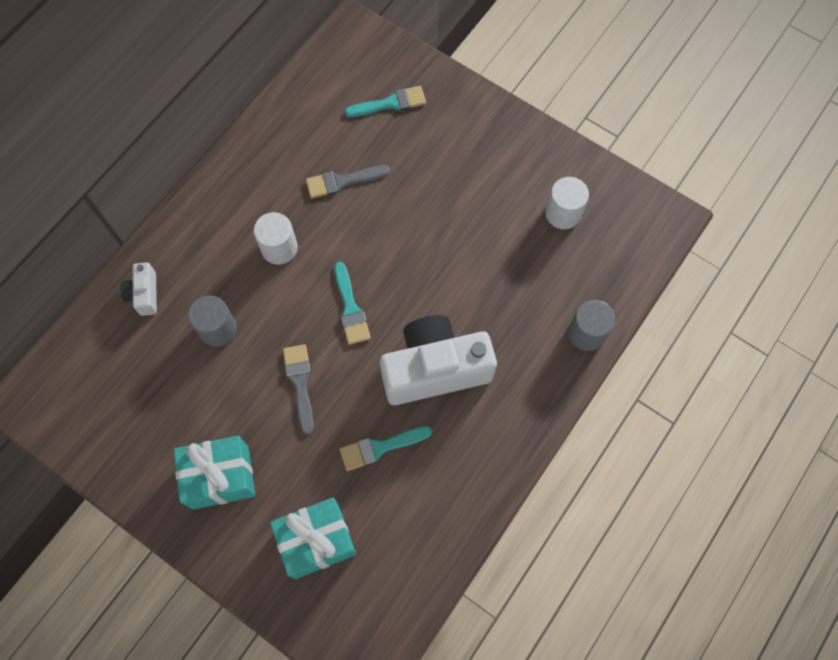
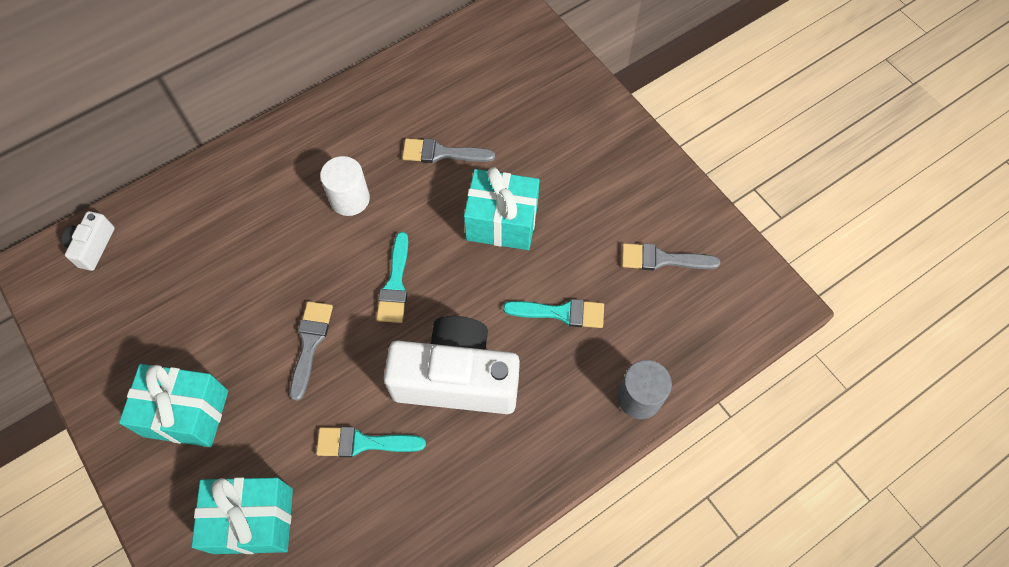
camera: 20 degrees right, 5 degrees down
white camera [120,262,157,316] -> white camera moved to [62,211,115,271]
grey cylinder [188,295,237,347] -> none
turquoise brush [345,86,426,117] -> turquoise brush moved to [503,299,604,328]
white cylinder [545,177,589,229] -> grey brush [622,243,720,270]
none -> turquoise gift [464,167,540,250]

